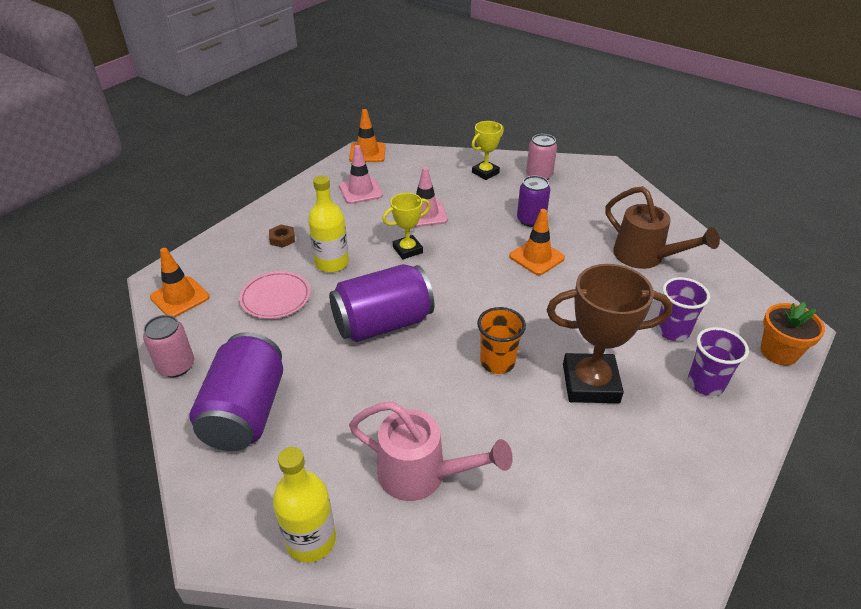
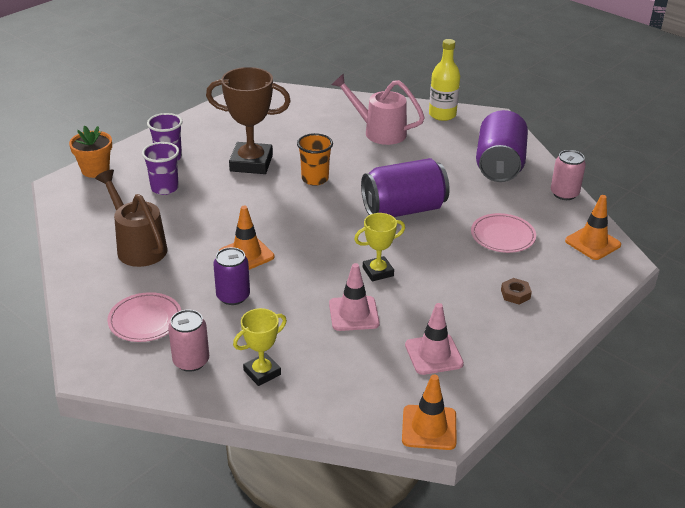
camera: 175 degrees left, 5 degrees down
yellow bottle [308,175,349,273] -> none
none -> pink plate [107,292,181,342]

